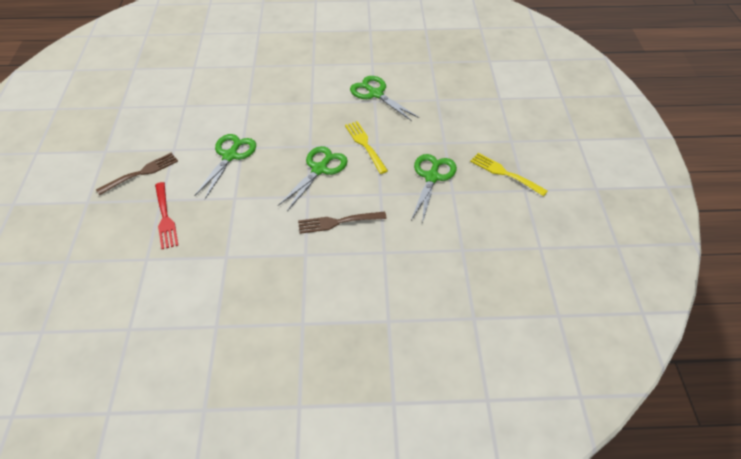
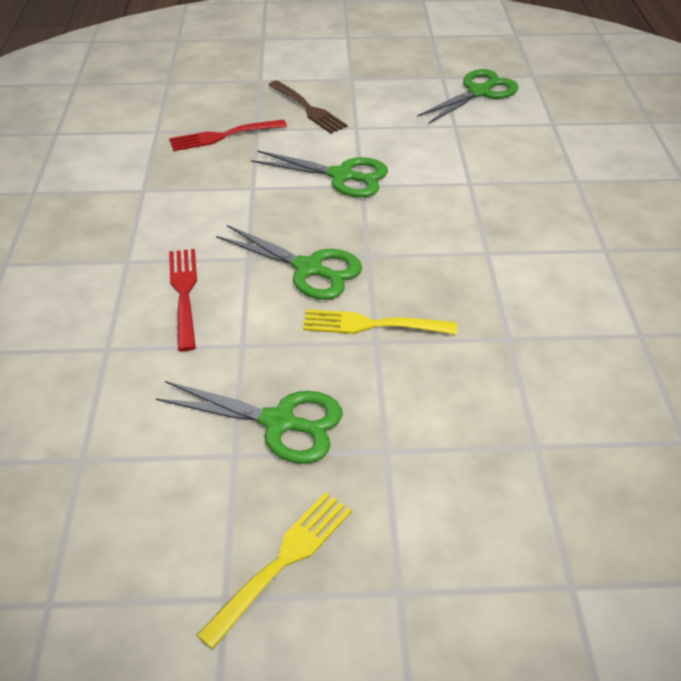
camera: 90 degrees right, 5 degrees down
brown fork [298,212,387,234] -> red fork [169,249,197,351]
yellow fork [345,121,388,174] -> yellow fork turned 150 degrees counterclockwise [303,309,457,335]
green scissors [350,76,419,121] -> green scissors moved to [417,69,518,124]

